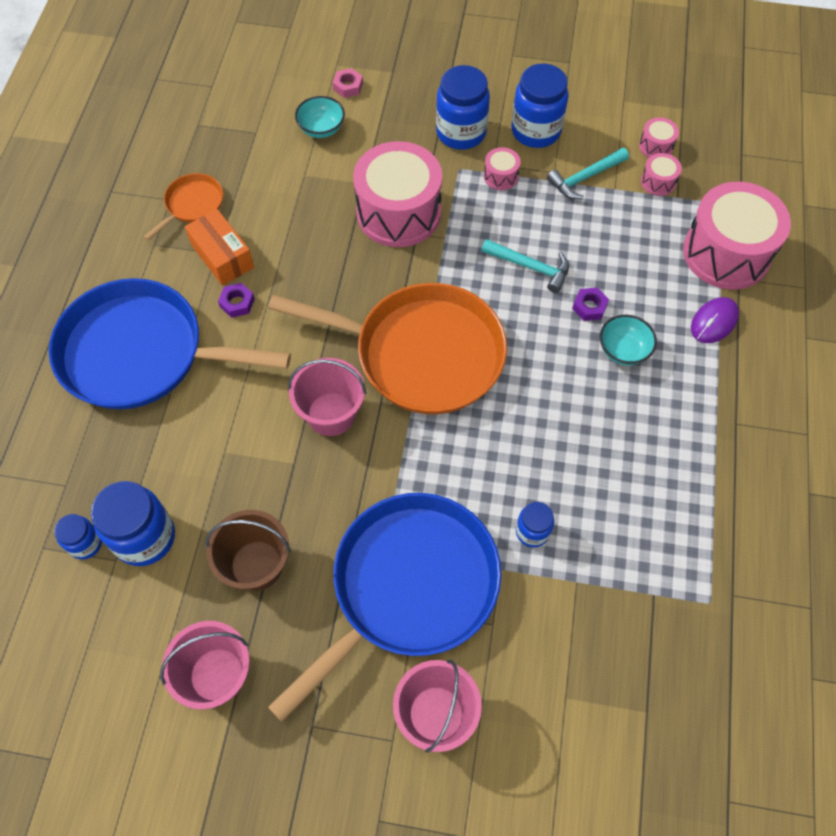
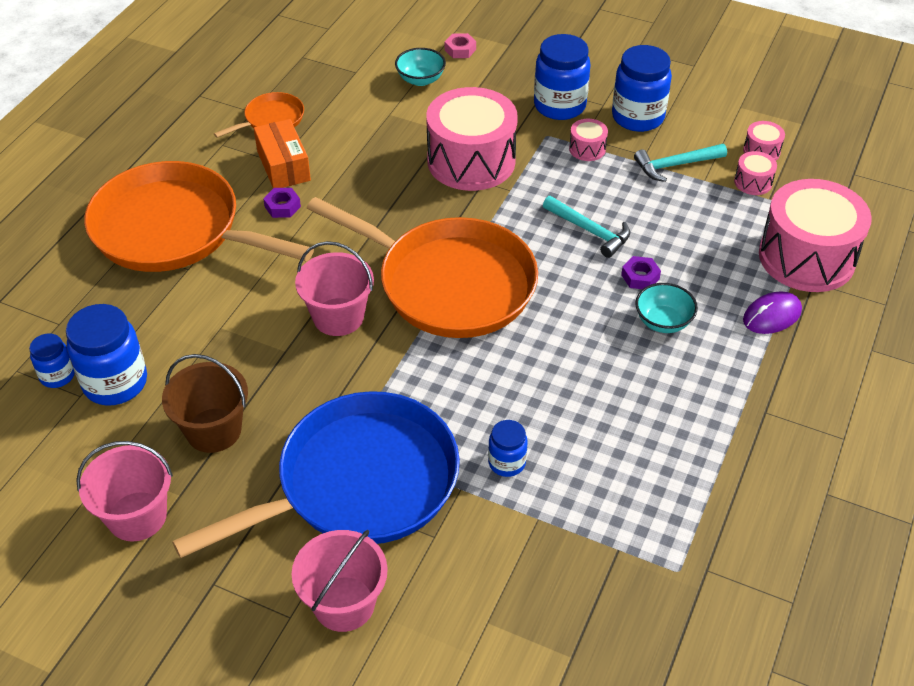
camera: 15 degrees right, 15 degrees down
blue pan [49,278,291,409] -> orange pan [84,161,314,272]

